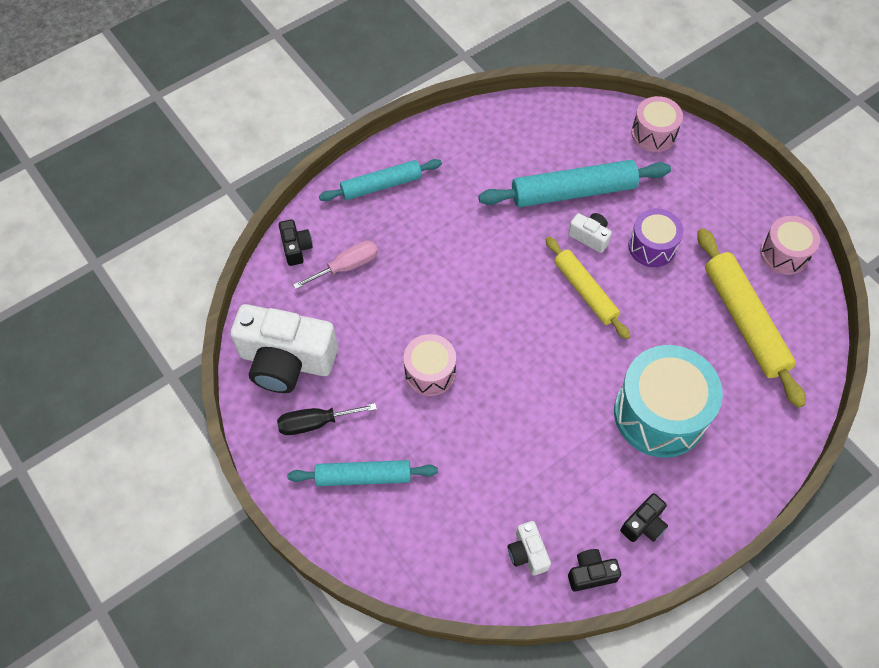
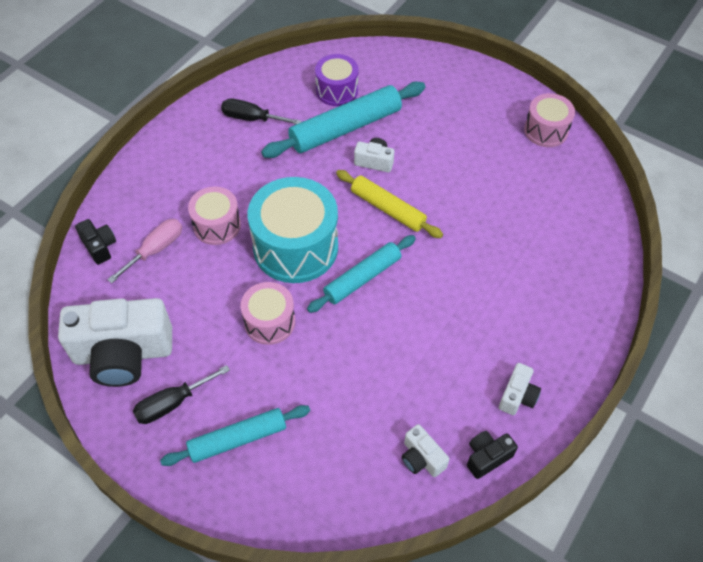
camera: 20 degrees left, 5 degrees down
turquoise rolling pin [319,159,442,201] -> turquoise rolling pin moved to [307,235,416,313]
turquoise drum [614,345,723,458] -> turquoise drum moved to [248,177,338,283]
black camera [620,493,668,542] -> white camera [499,363,541,415]
purple drum [628,209,684,267] -> purple drum moved to [315,54,359,106]
pink drum [631,96,683,152] -> pink drum moved to [188,186,241,245]
yellow rolling pin [697,228,806,408] -> none
none -> black screwdriver [221,99,302,124]

